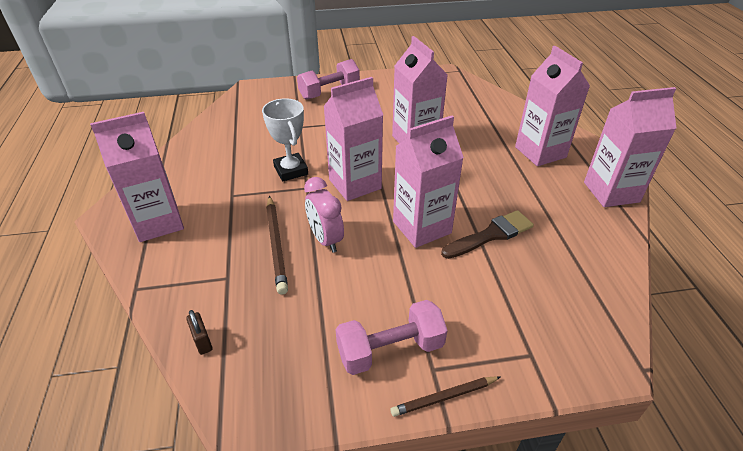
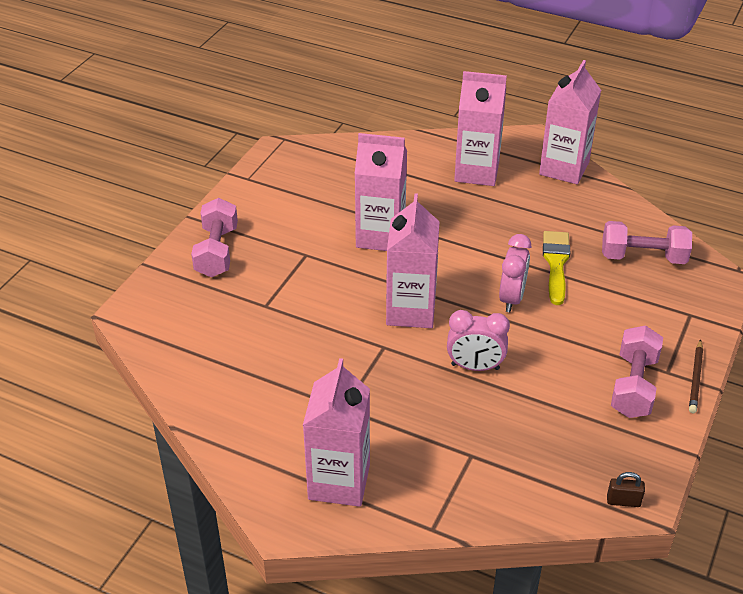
camera: 55 degrees left, 0 degrees up
brown padlock [186,310,212,355] -> brown padlock moved to [607,472,645,507]
white trophy [262,98,308,182] -> none
brown pencil [266,196,288,295] -> none
pink carton [393,115,464,248] -> pink clock [499,234,531,312]
brown brush [441,210,534,259] -> yellow brush [543,231,570,305]
none -> pink dumbbell [602,221,692,264]

